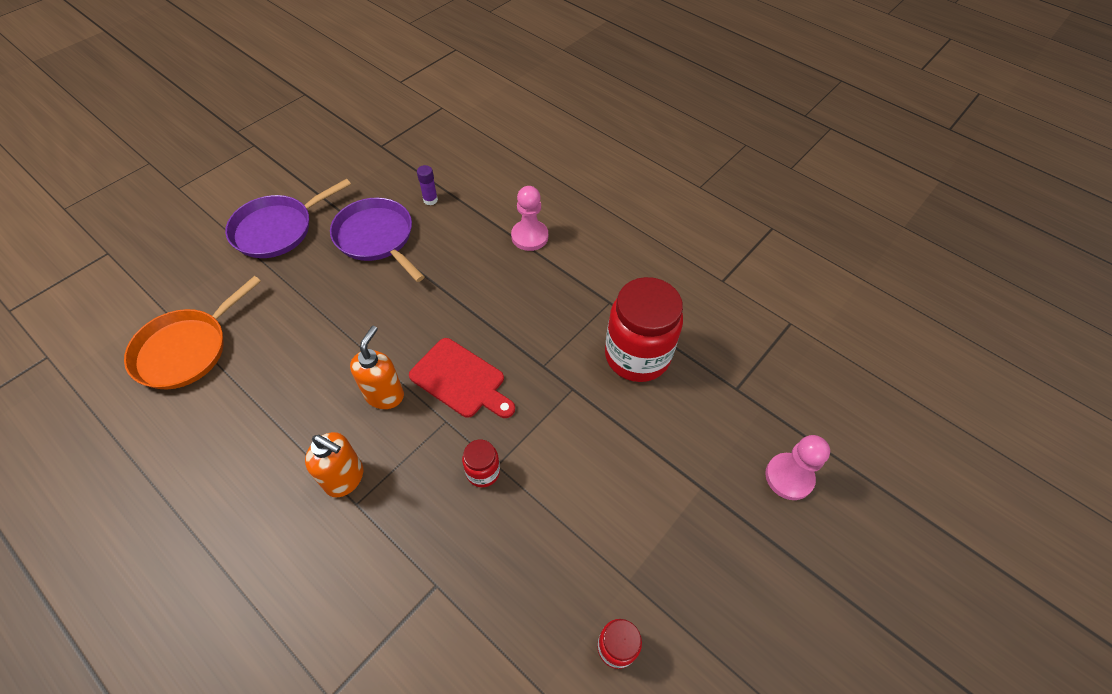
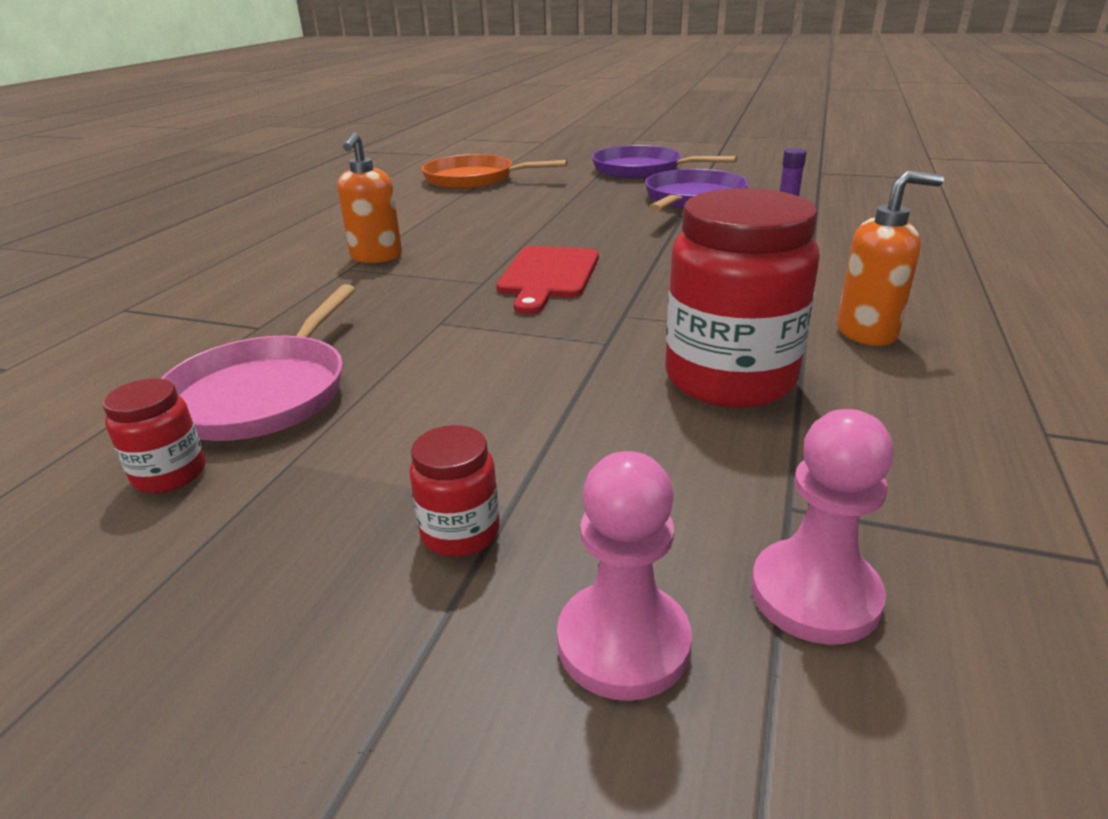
camera: 70 degrees right, 25 degrees down
orange soap dispenser [350,326,404,409] -> orange soap dispenser moved to [837,171,944,346]
red jar [462,440,500,487] -> red jar moved to [409,425,500,557]
pink pawn [511,186,548,251] -> pink pawn moved to [751,409,894,645]
none -> pink pan [161,284,356,441]

